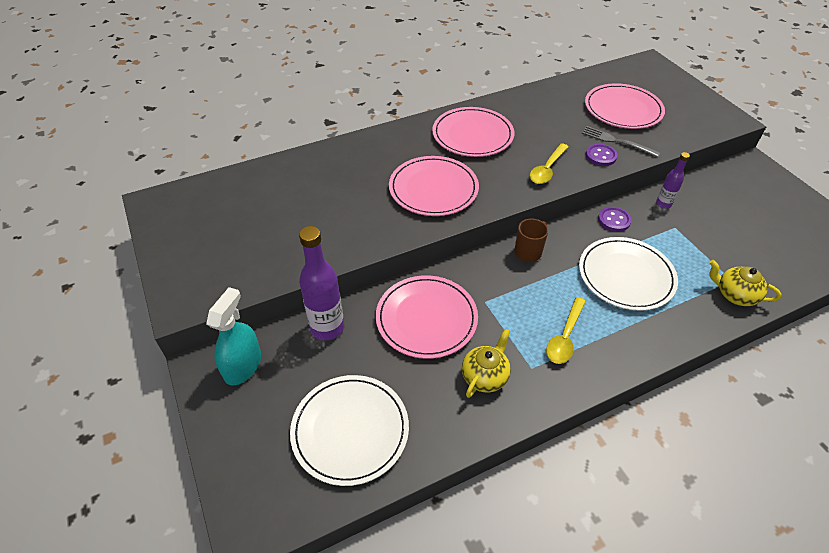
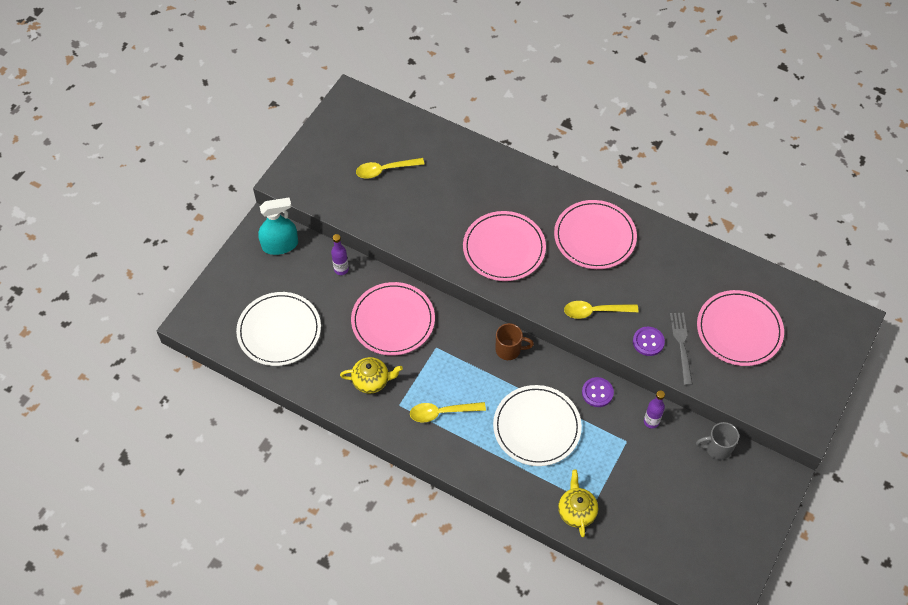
camera: 55 degrees right, 10 degrees up
purple bottle [299,226,344,341] -> purple bottle [331,234,349,275], size x0.55
none -> yellow spoon [356,158,425,179]
none -> grey mug [696,422,739,460]

